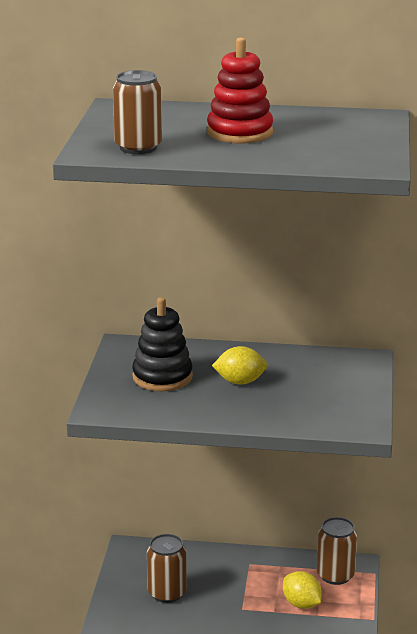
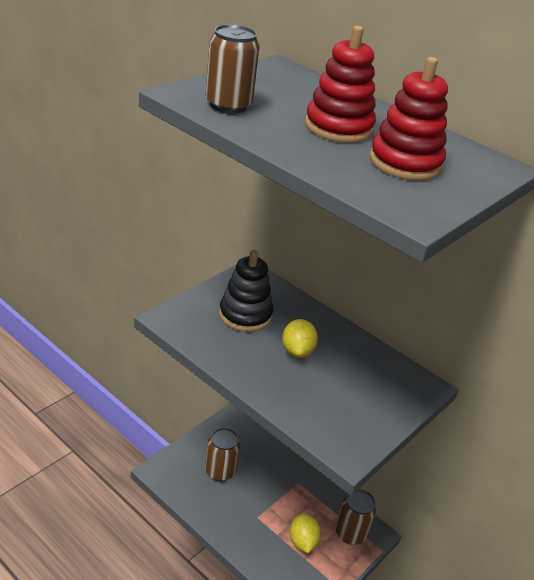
camera: 30 degrees right, 10 degrees up
yellow lemon [212,346,267,385] -> yellow lemon turned 60 degrees clockwise [282,319,318,358]
none -> red stacking toy [369,57,448,181]

